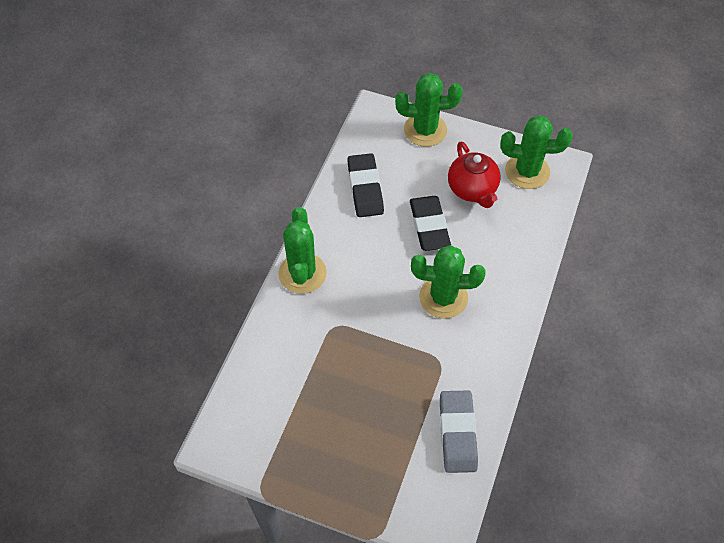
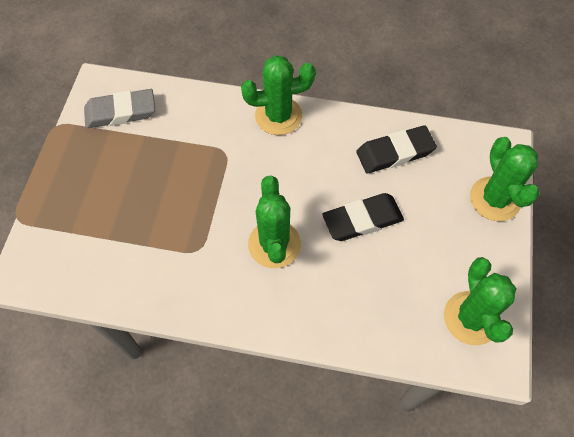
camera: 80 degrees right, 5 degrees up
grey eraser [440,390,478,473] -> grey eraser moved to [84,89,155,128]
red teapot [448,142,501,208] -> none

